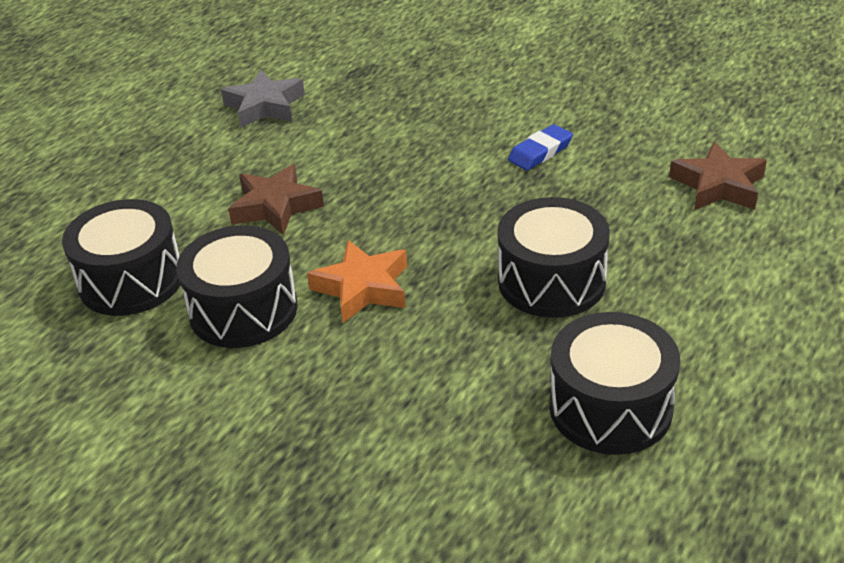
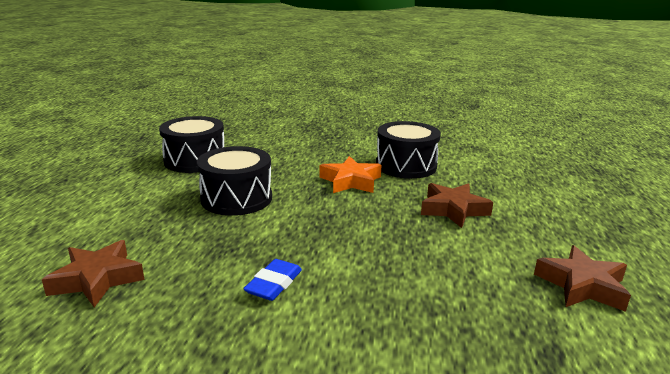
camera: 155 degrees right, 15 degrees down
black drum [62,199,180,316] -> none
grey star [221,70,305,128] -> brown star [534,245,631,312]

